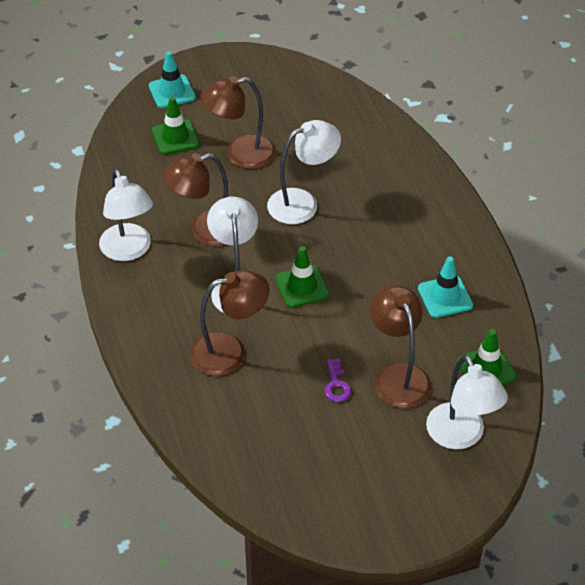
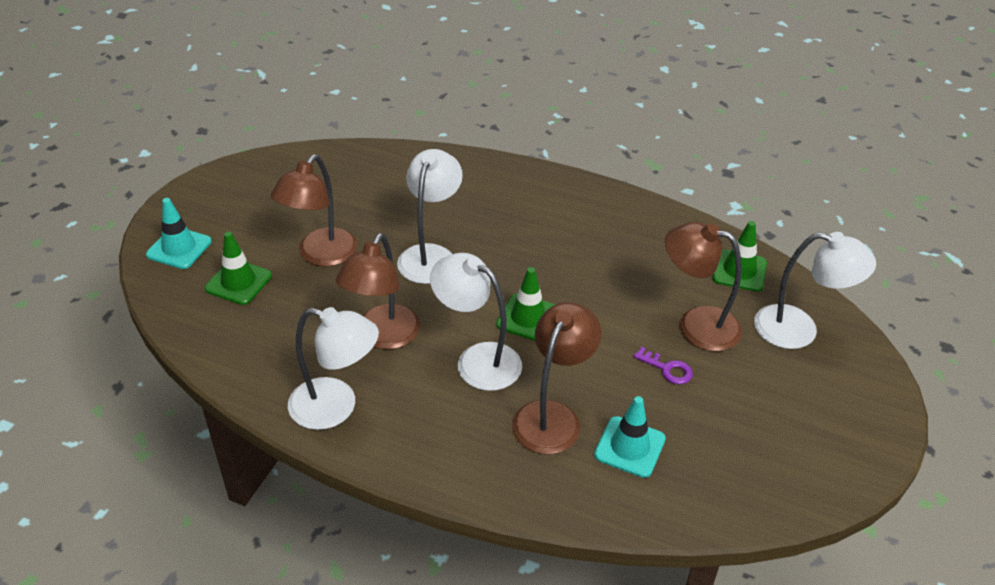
camera: 50 degrees left, 5 degrees down
turquoise traffic cone [418,257,473,318] -> turquoise traffic cone moved to [594,396,666,478]

